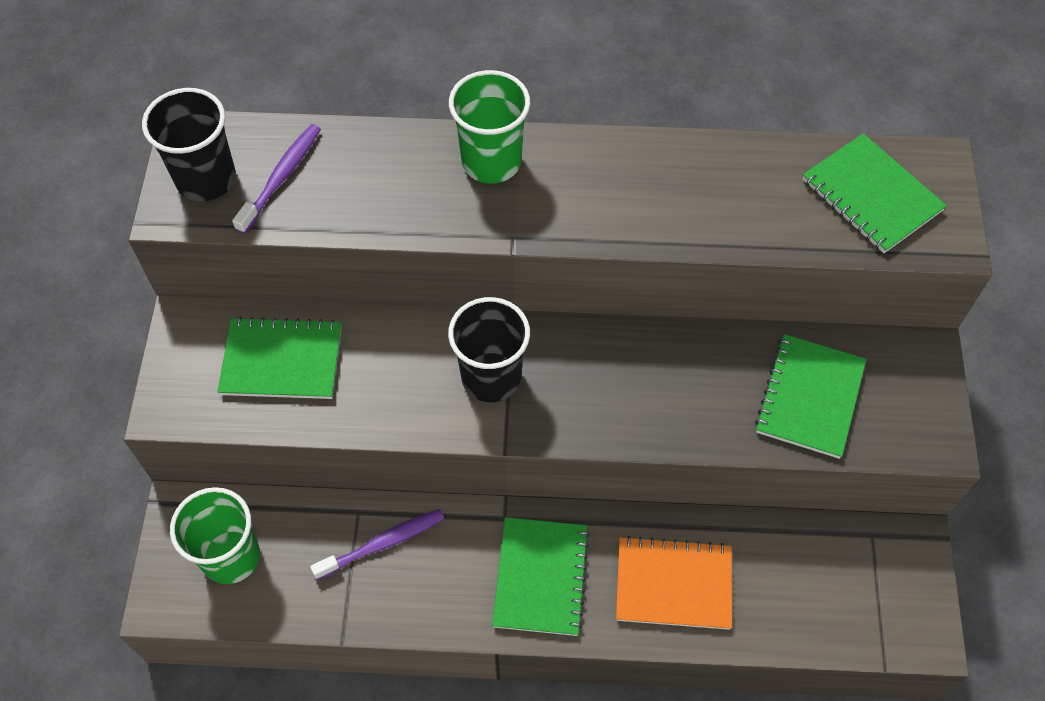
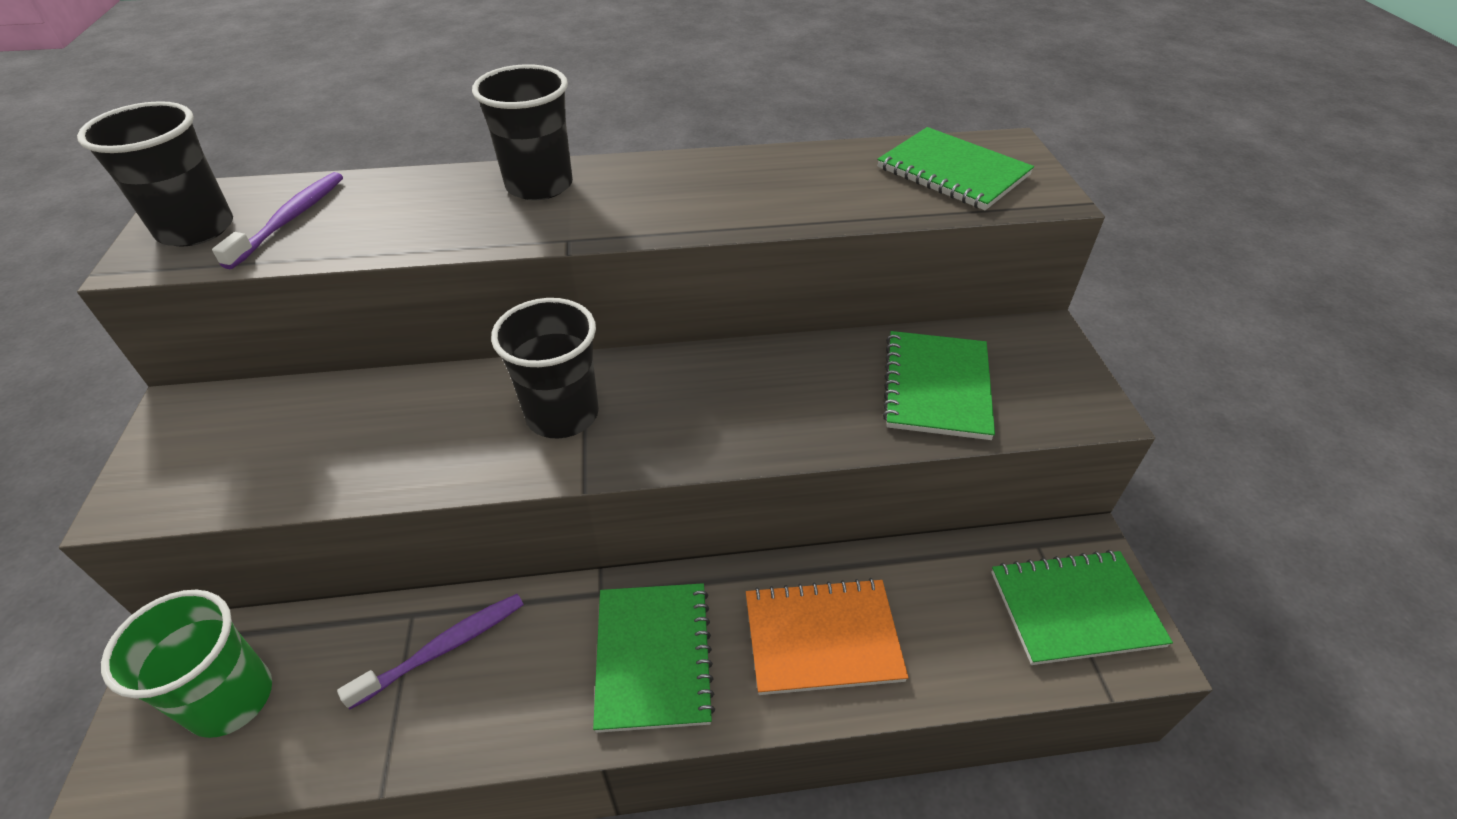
camera: 10 degrees left, 15 degrees down
green notebook [217,316,342,399] -> green notebook moved to [991,550,1173,665]
green cup [449,70,530,183] -> black cup [472,64,573,200]

